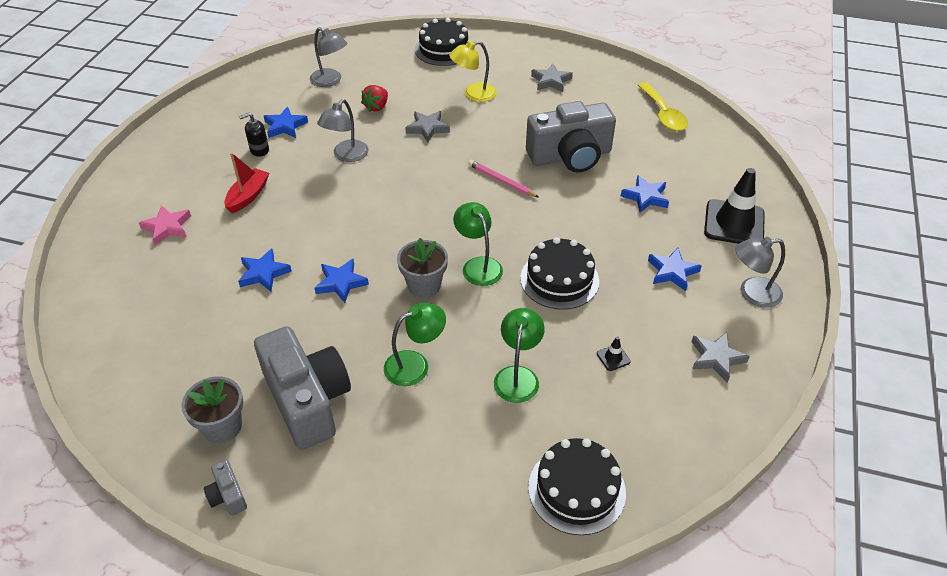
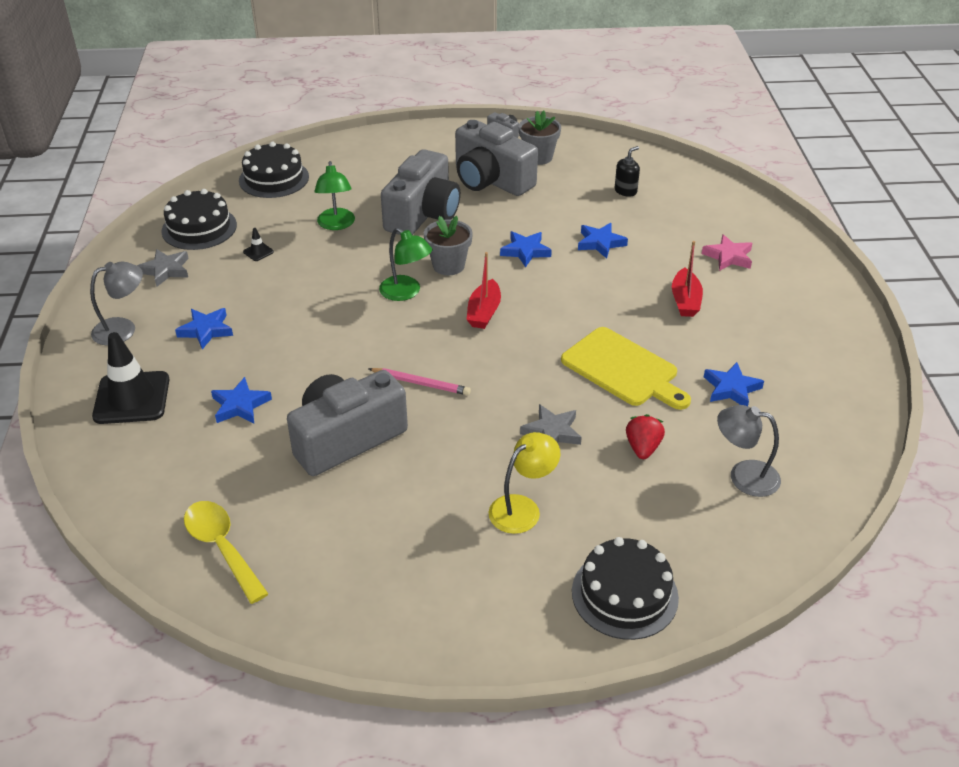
camera: 160 degrees right, 5 degrees down
black soap dispenser [239,113,269,157] -> black soap dispenser moved to [615,146,640,197]
grey lamp [317,99,369,162] -> yellow cutting board [561,327,691,410]
green lamp [384,303,446,386] -> grey camera [381,149,460,235]
black cake [520,237,599,310] -> black cake moved to [161,189,237,250]
grey star [531,64,573,92] -> none
none -> red boat [466,252,501,329]

